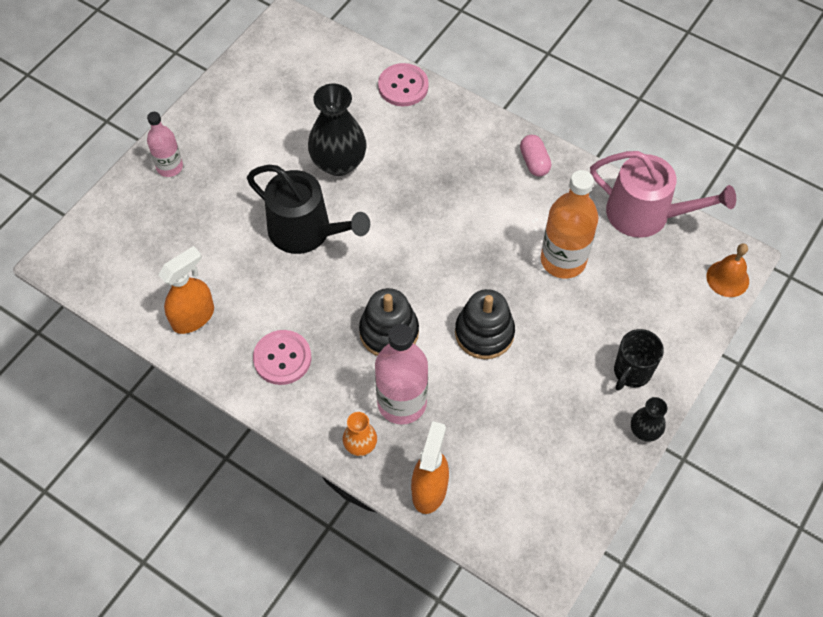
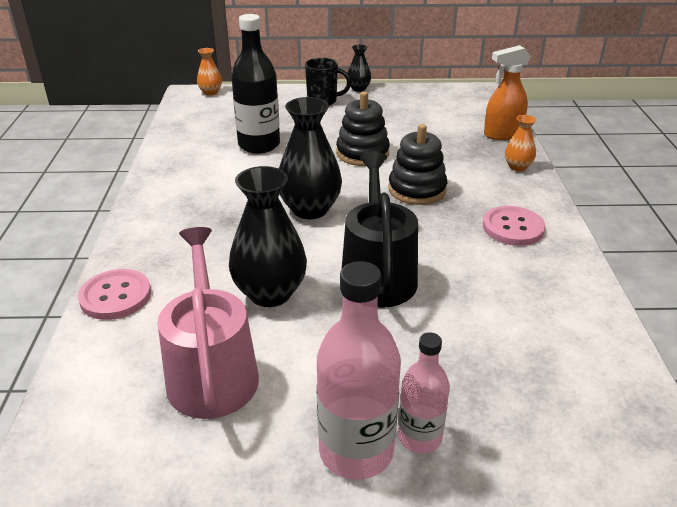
camera: 125 degrees left, 25 degrees down
orange spray bottle [158,246,214,334] -> none
pink bottle [375,324,428,424] -> pink bottle moved to [317,261,401,480]
pink capsule [520,135,551,177] -> none
orange bottle [541,170,598,279] -> black bottle [231,14,280,154]
pink watering can [590,151,736,238] -> pink watering can moved to [158,227,259,419]
orange bell [706,243,749,297] -> orange vase [197,48,222,96]
none -> black vase [279,97,342,219]

